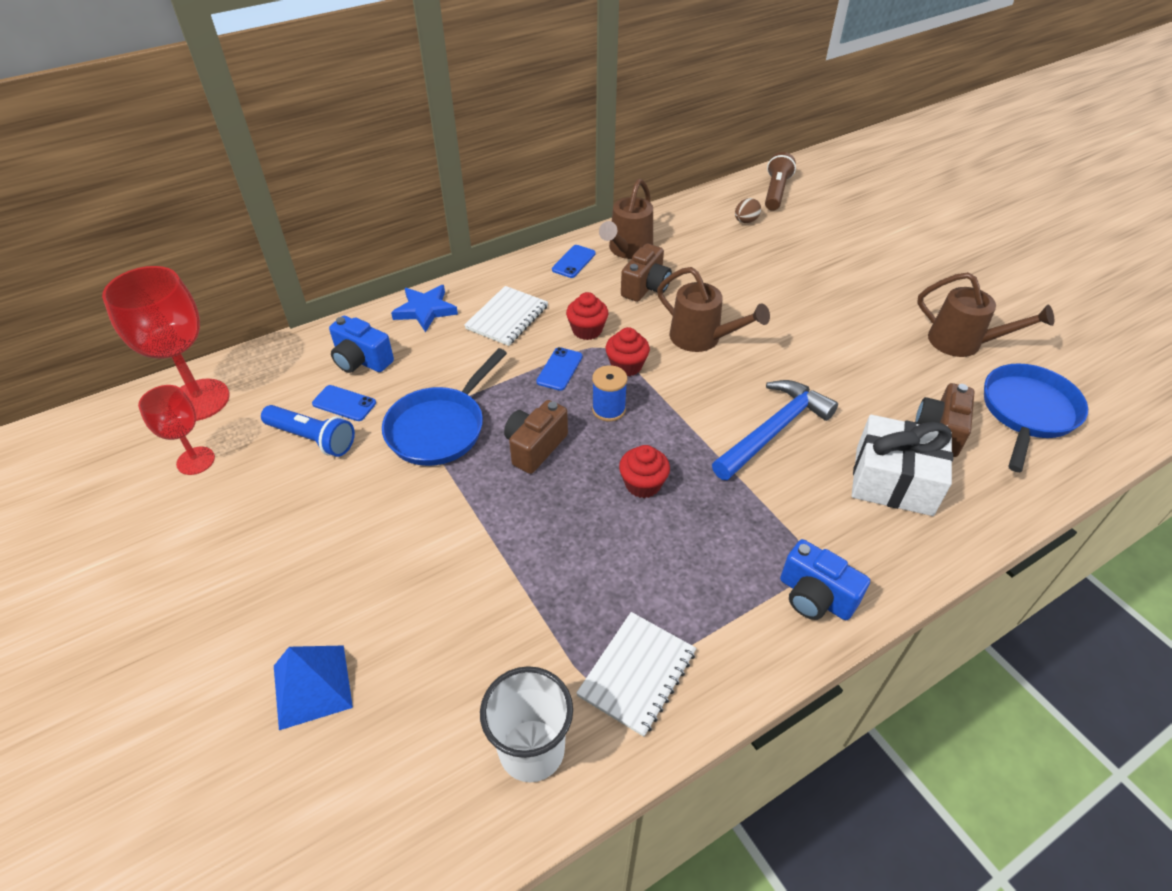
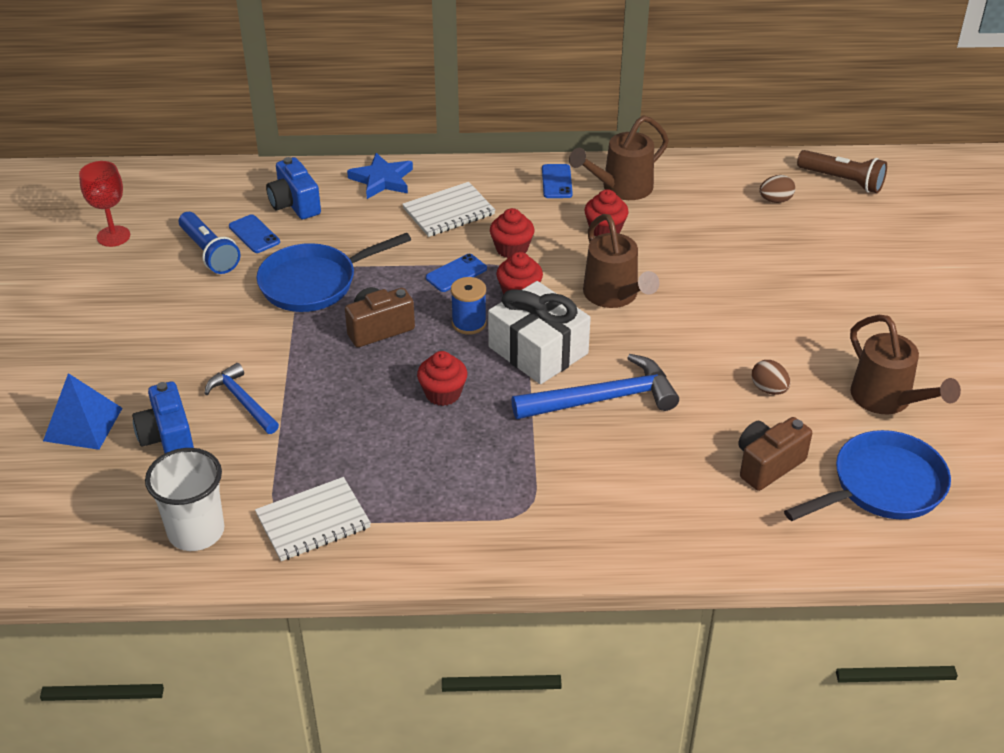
camera: 30 degrees right, 5 degrees down
red goblet [102,266,230,421] -> none
blue phone [552,245,596,278] -> blue phone turned 60 degrees counterclockwise [542,164,573,198]
brown camera [621,243,672,302] -> red cupcake [584,189,629,236]
brown flashlight [765,152,796,211] -> brown flashlight turned 75 degrees clockwise [797,150,887,193]
blue camera [780,539,870,620] -> blue camera moved to [132,381,194,453]
white gift [852,415,953,516] -> white gift moved to [488,281,591,384]
none -> blue hammer [204,363,279,434]
none -> brown egg [752,360,790,395]

